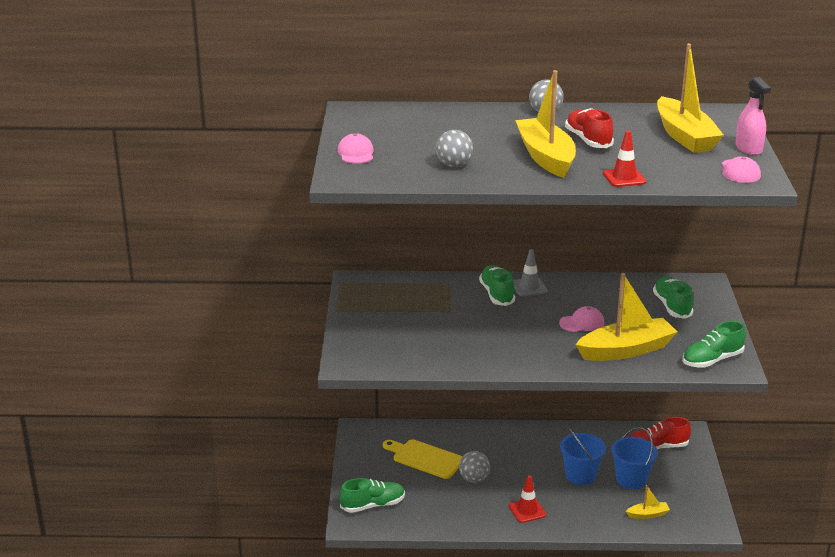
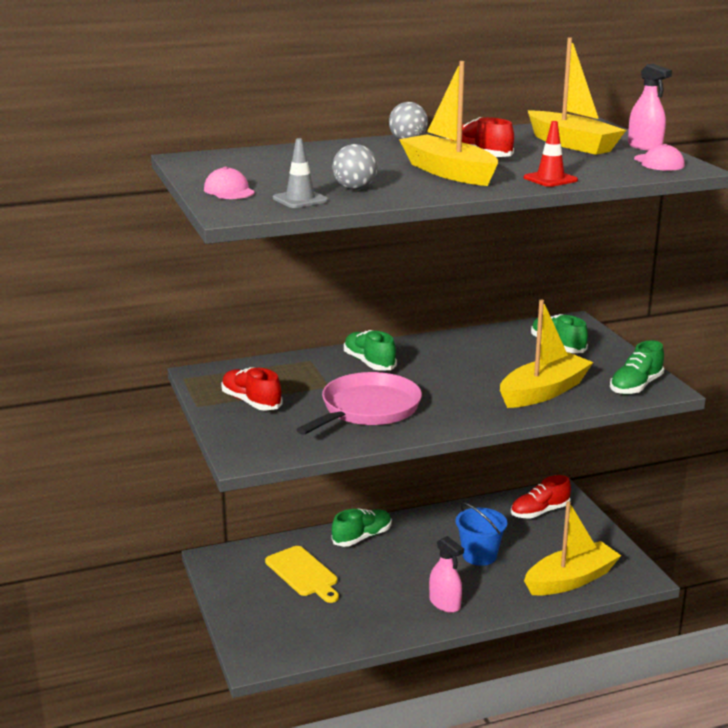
camera: 20 degrees left, 5 degrees down
green shoe [339,478,405,513] -> green shoe moved to [332,508,392,547]
yellow cutting board [383,439,463,479] -> yellow cutting board turned 135 degrees counterclockwise [265,546,339,603]
grey ball [459,451,490,483] -> none
red traffic cone [509,475,546,523] -> pink spray bottle [429,536,464,613]
grey traffic cone [513,249,548,296] -> grey traffic cone moved to [273,138,328,208]
pink cap [559,306,604,332] -> none
blue bucket [611,427,658,489] -> none
yellow boat [626,485,670,519] -> yellow boat [524,501,621,595], size x2.24
none -> red shoe [221,367,283,411]
none -> pink pan [296,372,422,435]

